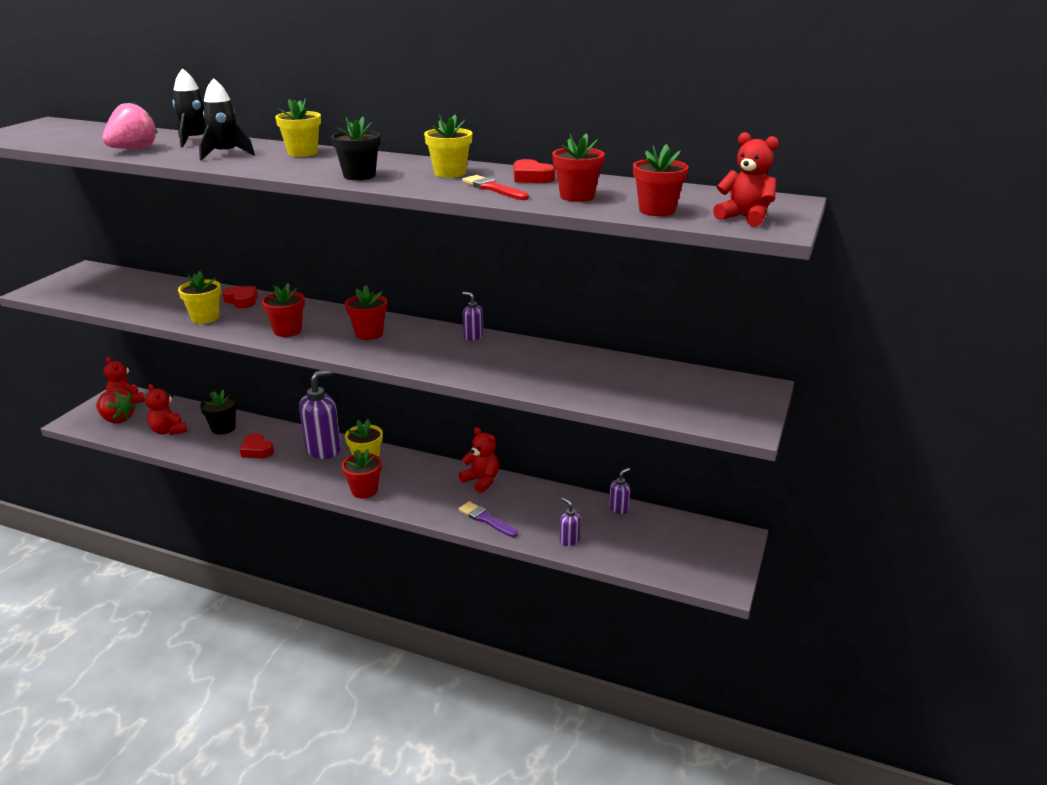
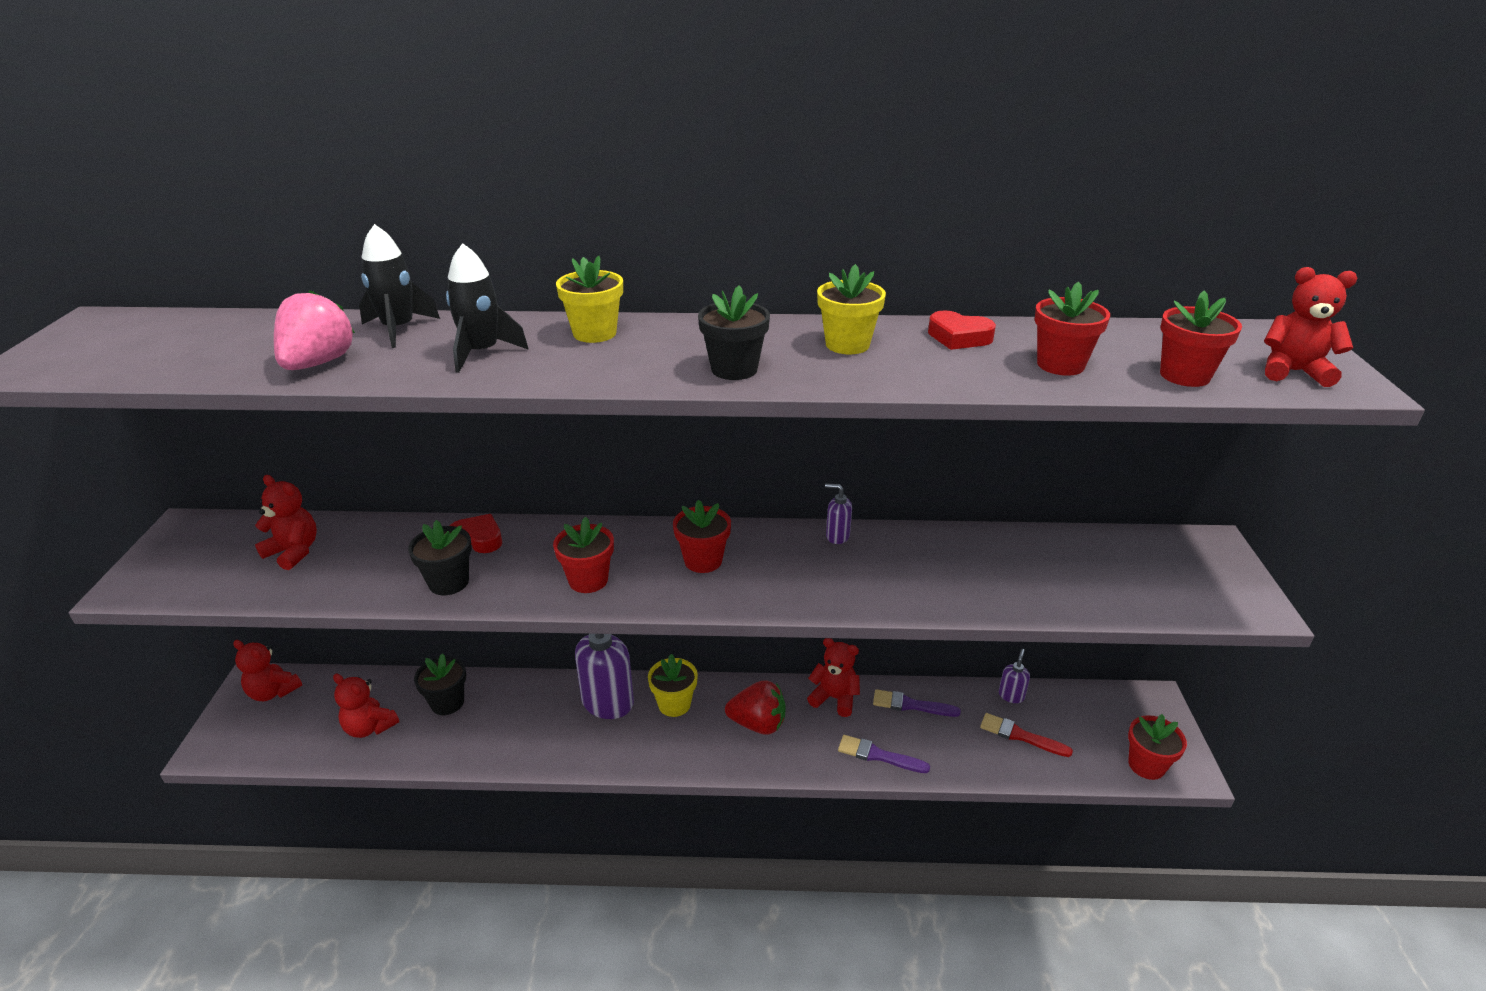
camera: 20 degrees left, 5 degrees up
red strawberry [96,388,137,423] -> red strawberry moved to [725,680,785,735]
yellow flower pot [178,271,221,324] -> black flower pot [408,520,472,595]
red heart [240,433,274,458] -> none
red flower pot [342,449,382,498] -> red flower pot moved to [1128,714,1187,780]
red brush [462,175,529,200] -> red brush moved to [980,713,1073,757]
purple soap dispenser [559,497,581,546] -> none
none -> red teddy bear [255,475,317,570]
none -> purple brush [873,689,961,717]

